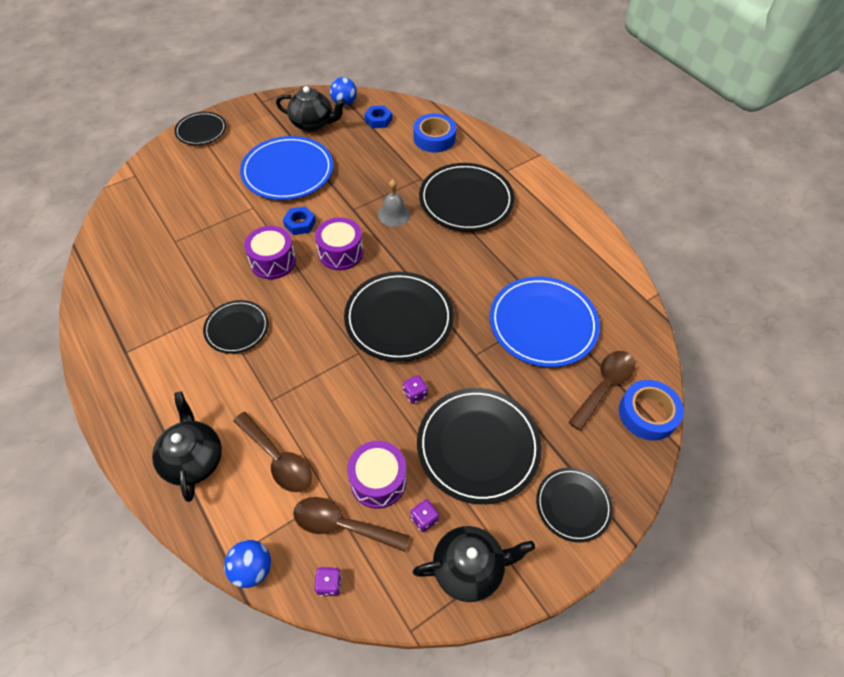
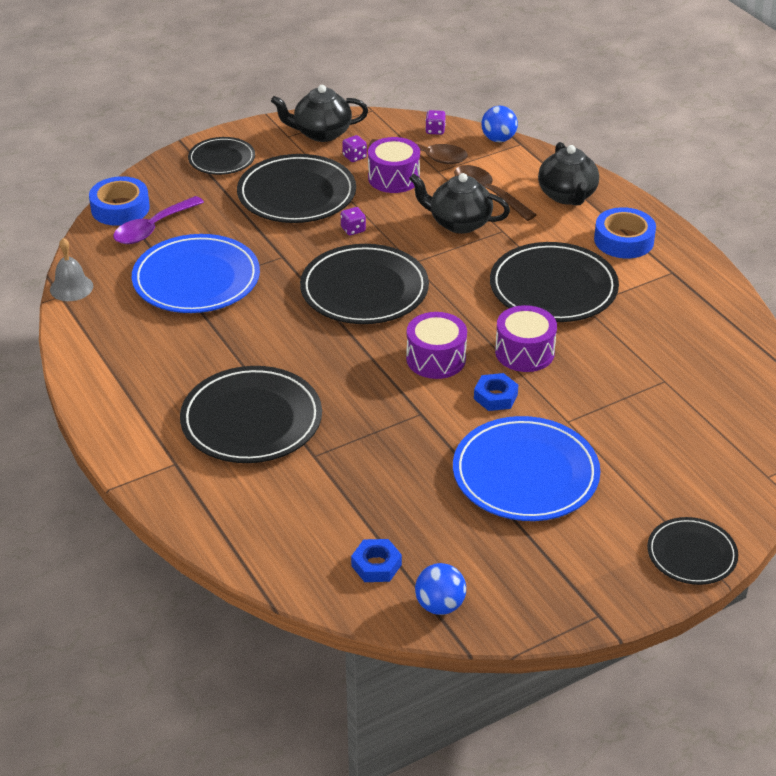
camera: 175 degrees left, 15 degrees down
black plate [203,300,269,354] -> black plate [490,242,619,322], size x1.72
black teapot [276,86,346,132] -> black teapot moved to [409,173,510,234]
grey bell [378,179,410,227] -> grey bell moved to [50,238,93,301]
blue tape [414,113,456,153] -> blue tape moved to [594,207,656,258]
brown spoon [568,351,635,431] -> purple spoon [113,196,204,244]

